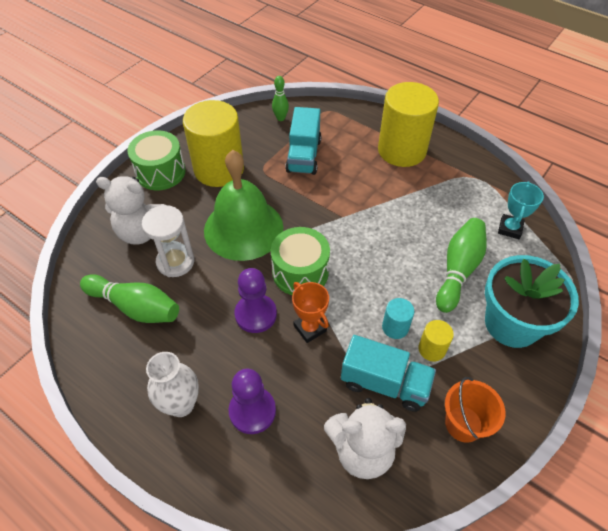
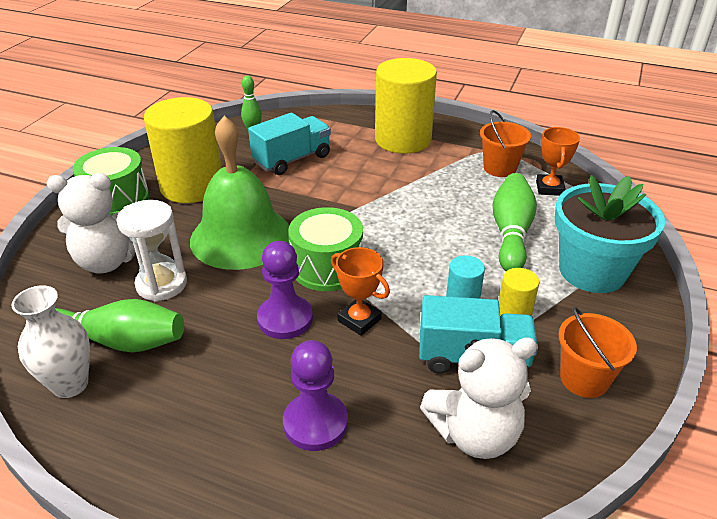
camera: 15 degrees left, 15 degrees down
white vase [146,352,199,417] -> white vase moved to [11,285,90,398]
turquoise truck [285,107,322,175] -> turquoise truck turned 120 degrees counterclockwise [248,113,331,175]
turquoise trophy [498,181,544,239] -> orange trophy [536,127,580,196]
none -> orange bucket [480,110,531,177]

